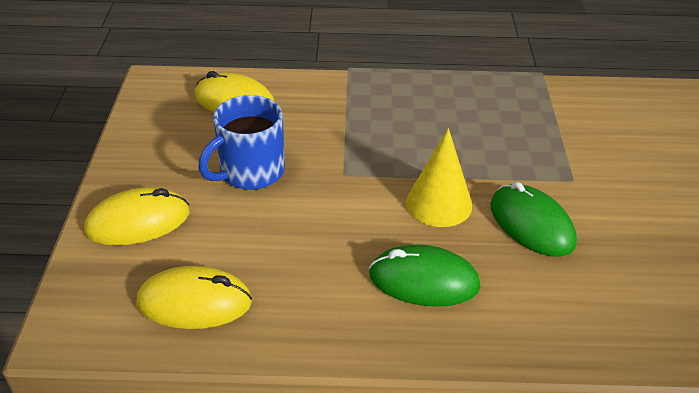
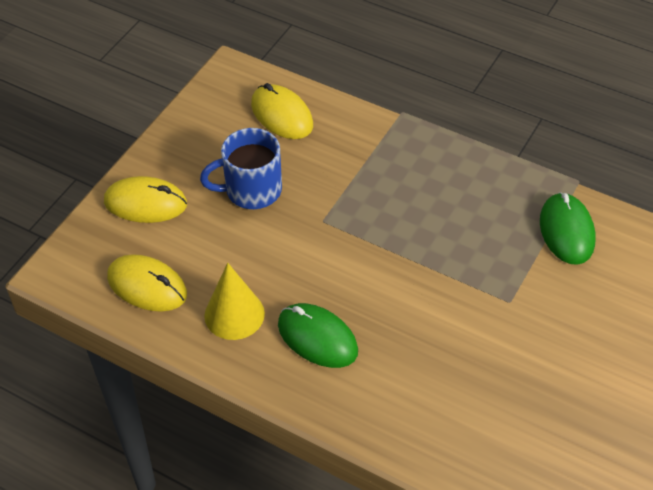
camera: 30 degrees right, 10 degrees up
yellow cone [406,128,472,227] -> yellow cone moved to [204,263,265,340]
green mouse [490,182,577,257] -> green mouse moved to [540,192,595,265]

